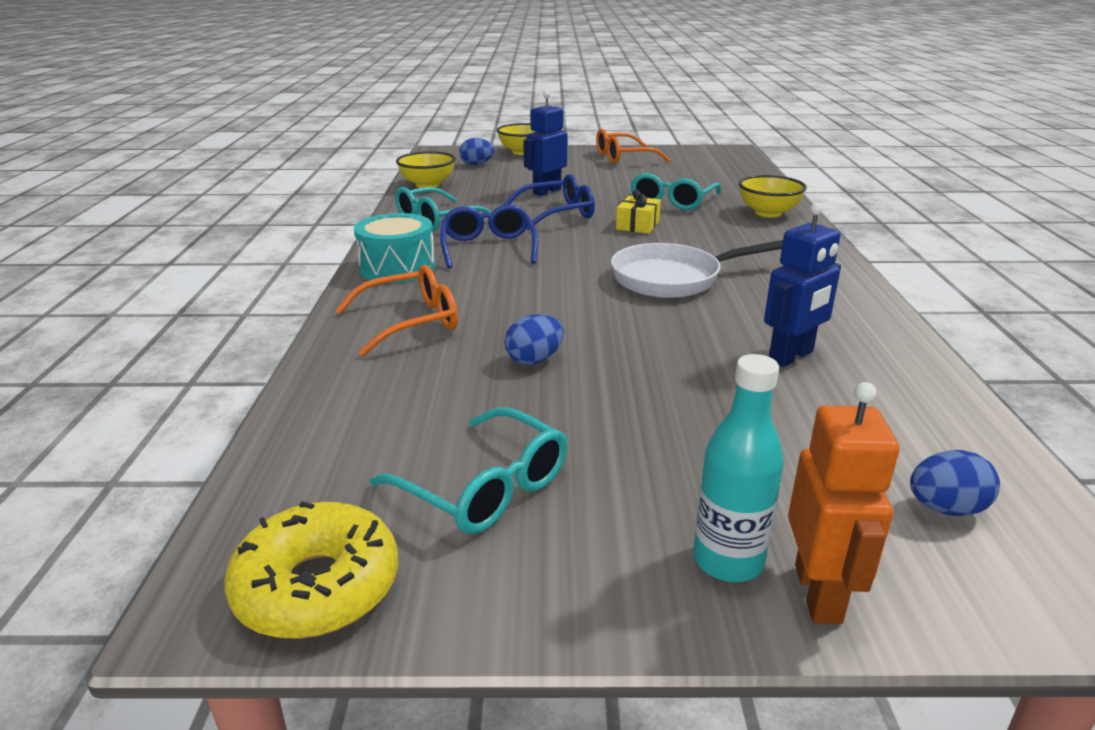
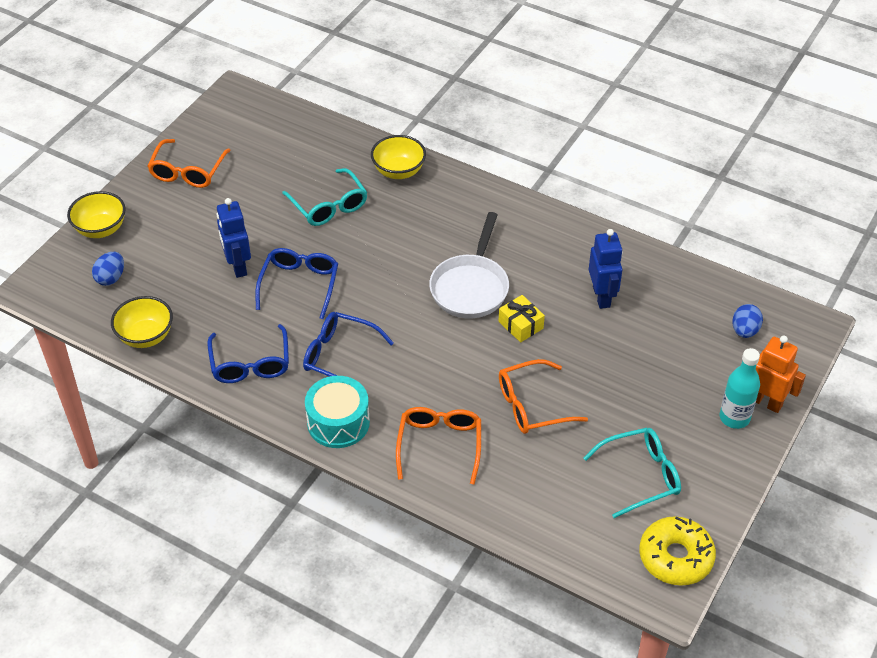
camera: 60 degrees left, 20 degrees up
turquoise glasses [395,187,492,231] -> blue glasses [207,324,289,383]
blue egg [504,314,564,365] -> orange glasses [499,359,588,434]
yellow gift [616,190,661,234] -> yellow gift moved to [498,295,545,342]

